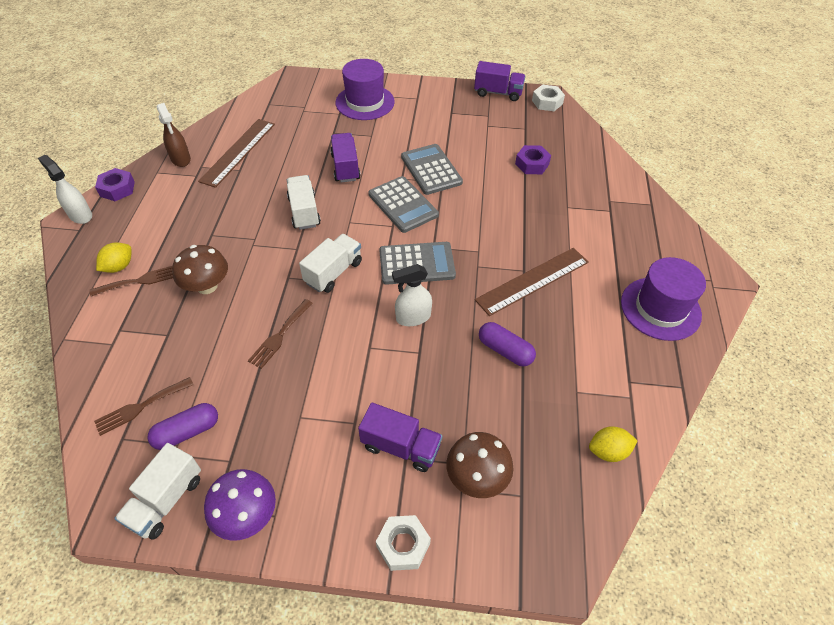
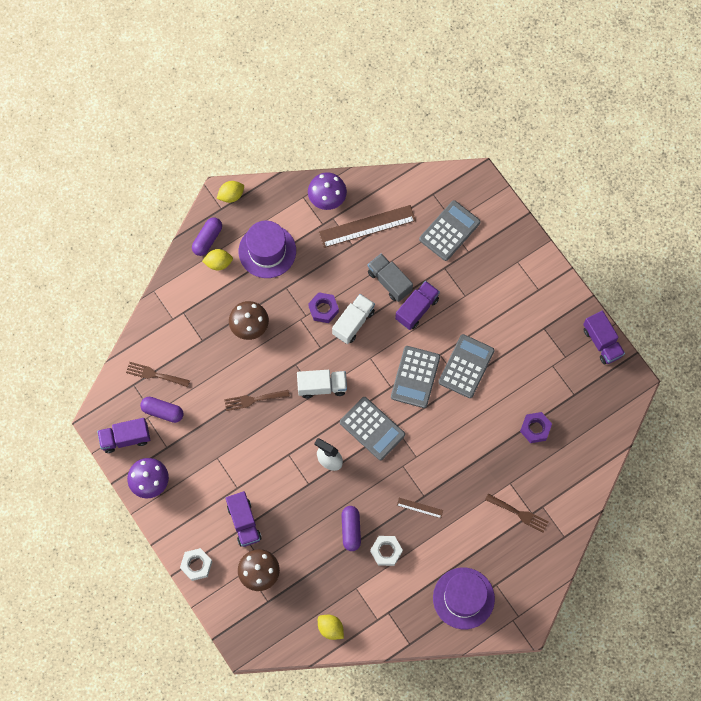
camera: 50 degrees right, 20 degrees up
white spray bottle [38,155,92,224] -> yellow lemon [216,181,244,203]
brown fork [89,266,173,296] -> brown fork moved to [485,494,549,533]
purple nut [95,168,135,201] -> purple nut moved to [308,292,339,323]
white truck [114,443,201,540] -> purple truck [97,418,150,453]
brown spray bottle [157,103,191,167] -> purple mushroom [308,172,347,210]
purple hat [336,59,395,120] -> purple hat moved to [239,221,296,278]
brown ruler [475,248,589,316] -> brown ruler [397,498,443,518], size x0.45
white nut [532,85,565,111] -> white nut moved to [370,536,403,566]
none -> purple capsule [192,217,222,256]
none -> grey truck [368,253,413,302]
none -> grey calculator [419,200,481,261]

